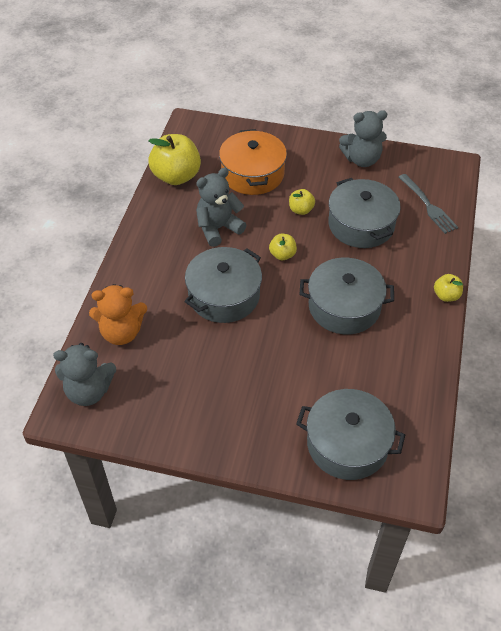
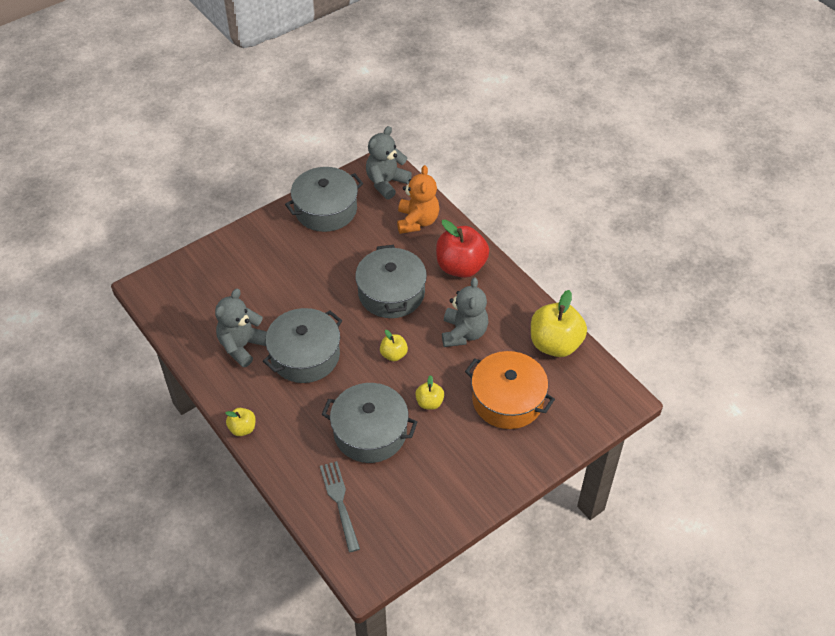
camera: 130 degrees right, 0 degrees up
orange teddy bear [89,284,147,345] -> orange teddy bear turned 150 degrees clockwise [397,165,439,234]
grey pot [296,389,405,480] -> grey pot moved to [285,167,363,232]
grey teddy bear [339,110,387,167] -> grey teddy bear moved to [215,289,267,367]
grey fork [399,174,458,234] -> grey fork turned 60 degrees clockwise [320,461,360,552]
none -> red apple [436,220,489,278]

